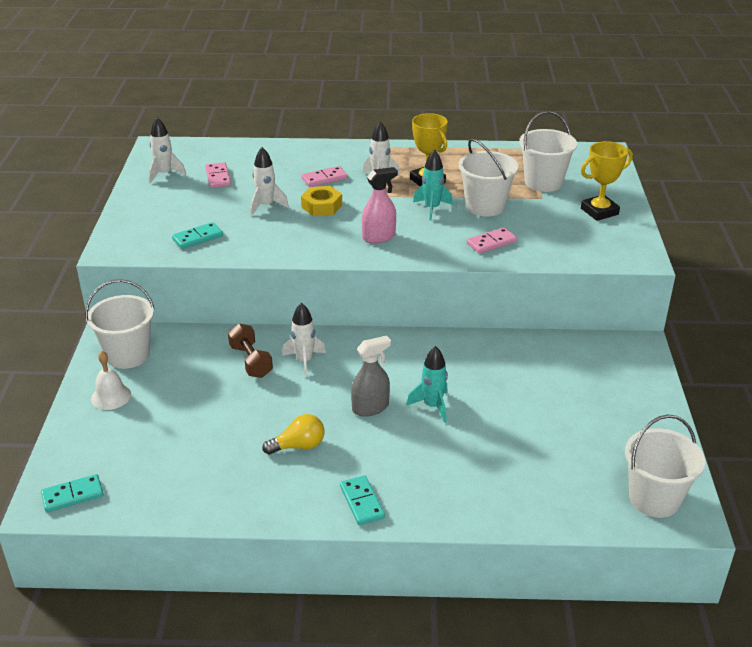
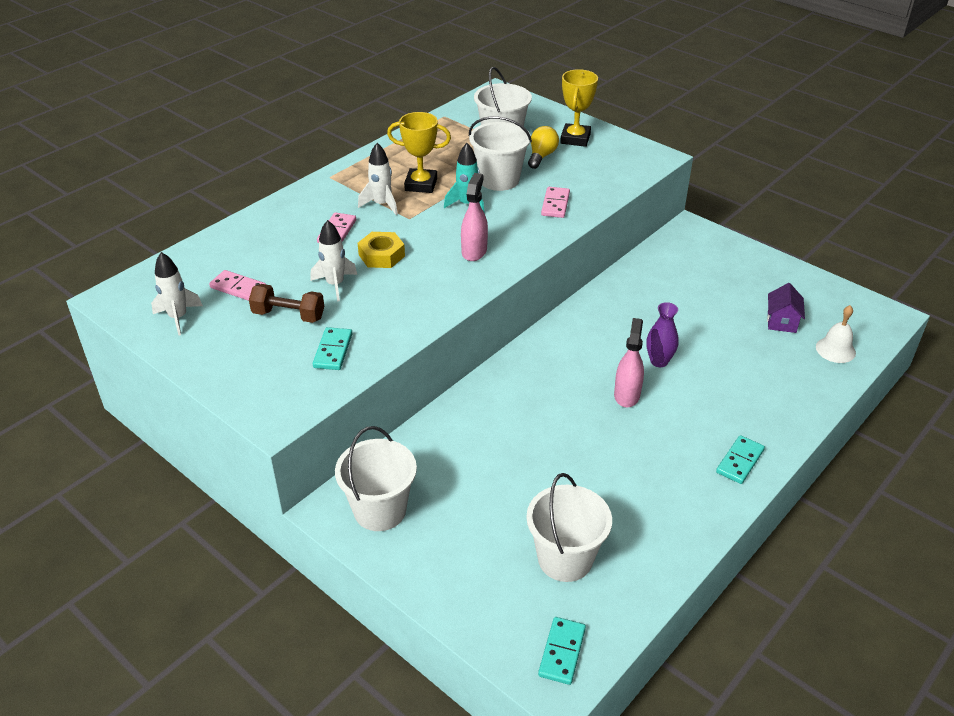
camera: 50 degrees left, 5 degrees up
white bell [91,351,131,410] -> white bell moved to [816,305,856,363]
brown dumbbell [228,323,273,378] -> brown dumbbell moved to [249,284,324,323]
yellow light bulb [262,414,324,455] -> yellow light bulb moved to [528,126,559,169]
white rocket [282,303,326,378] -> none
turquoise domino [340,475,385,525] -> turquoise domino turned 75 degrees counterclockwise [716,435,765,484]
grey spray bottle [351,336,391,417] -> pink spray bottle [614,318,644,407]
turquoise rocket [406,346,448,423] -> purple vase [646,302,679,367]
white bucket [625,415,705,518] -> white bucket moved to [526,473,612,582]
none -> purple house [767,283,805,333]

